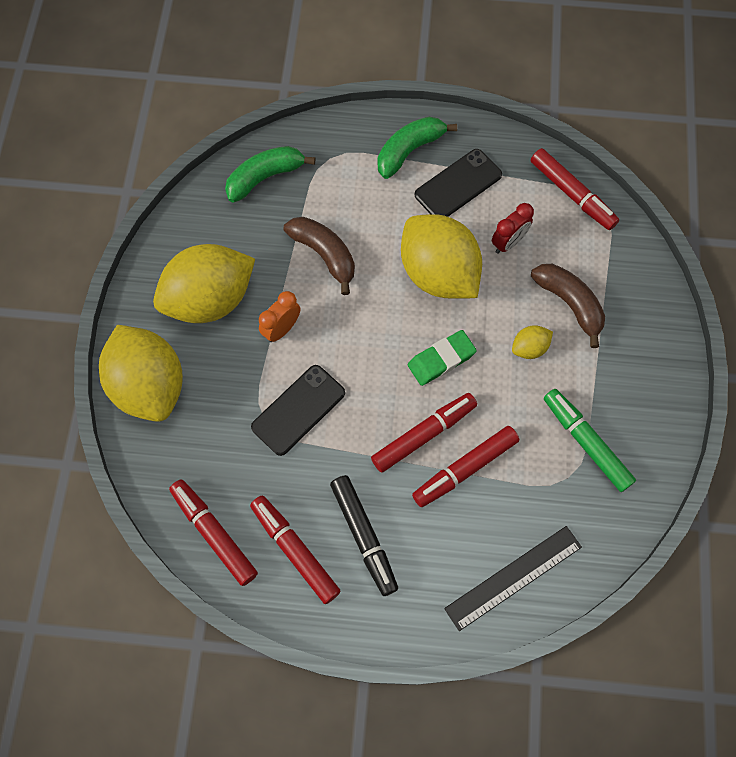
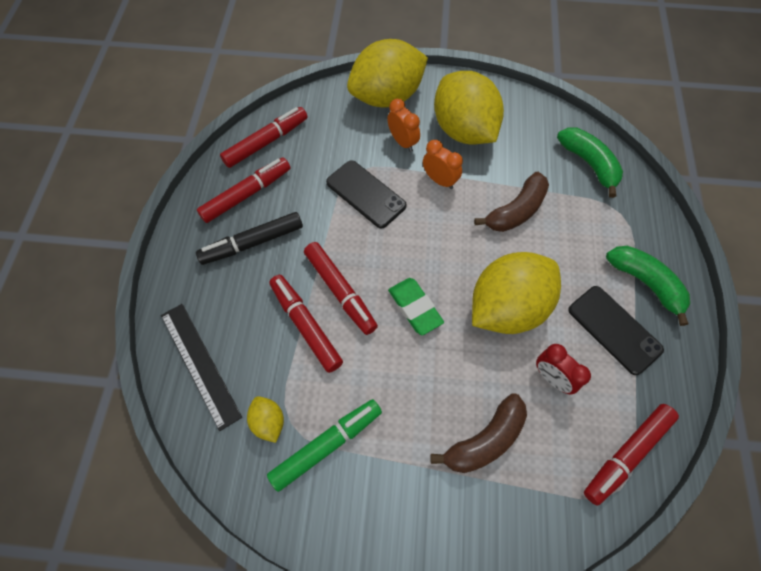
camera: 90 degrees right, 5 degrees down
yellow lemon [512,325,553,359] -> yellow lemon moved to [247,396,284,443]
none -> orange clock [387,99,420,152]

